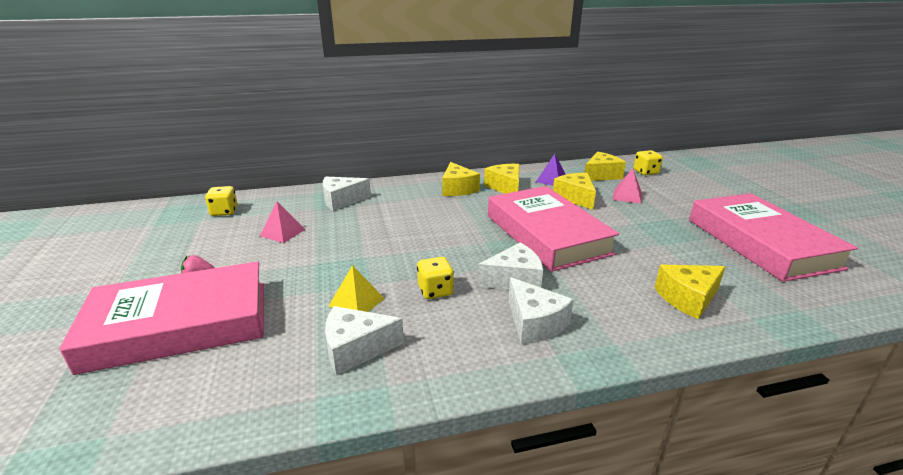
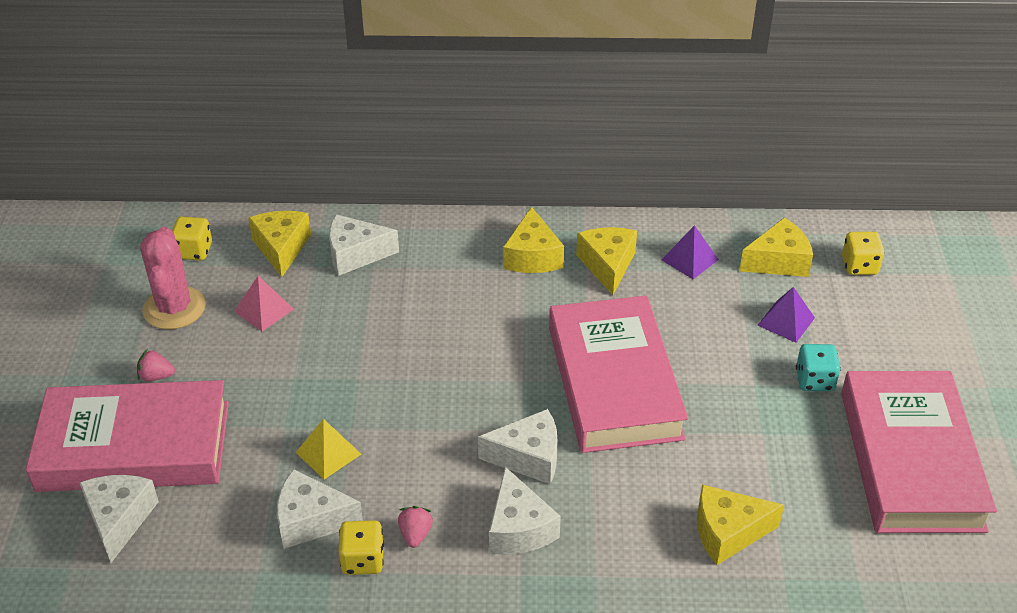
camera: 15 degrees right, 15 degrees up
yellow dice [417,257,454,299] -> yellow dice moved to [338,520,384,575]
yellow cheese [553,173,596,210] -> yellow cheese moved to [248,211,311,277]
pink pyramid [613,168,642,204] -> purple pyramid [757,287,815,343]
none -> white cheese [79,475,159,563]
none -> pink cactus [140,227,206,329]
none -> pink strawberry [398,506,433,548]
none -> turquoise dice [796,344,841,391]

